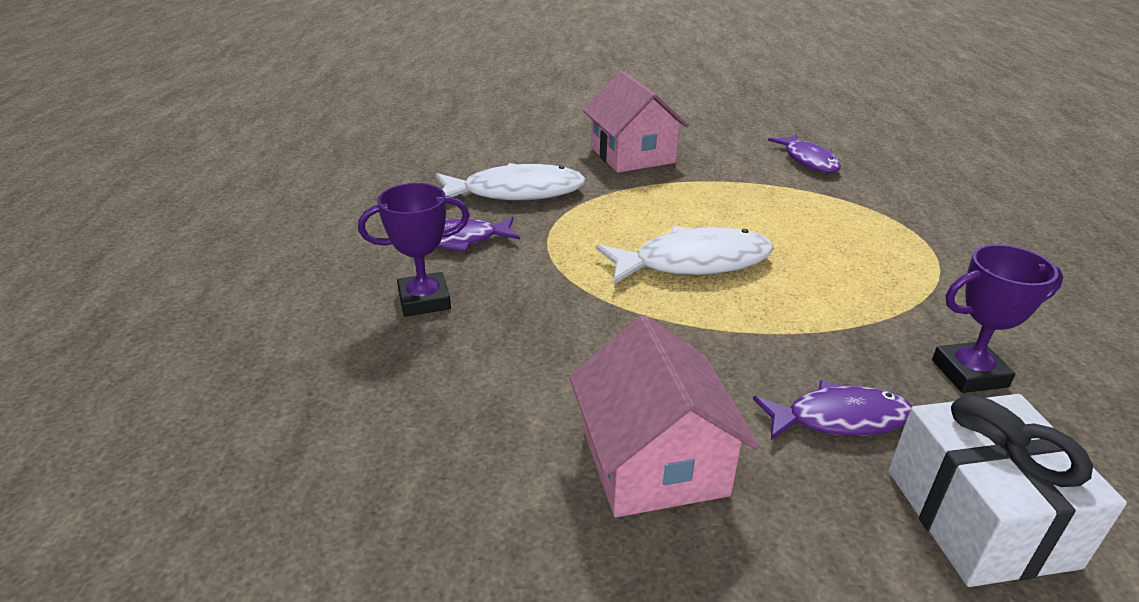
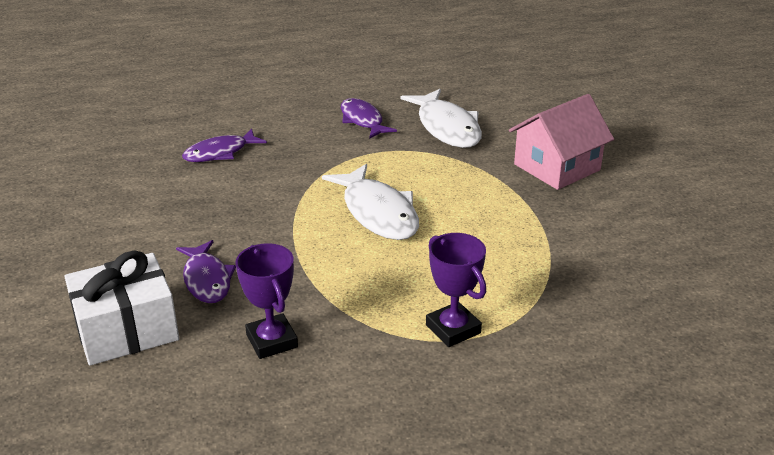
camera: 75 degrees right, 0 degrees up
purple trophy [358,183,470,317] -> purple trophy moved to [426,233,486,347]
pink house [569,315,760,517] -> none
purple fish [768,134,841,173] -> purple fish moved to [182,129,267,162]

